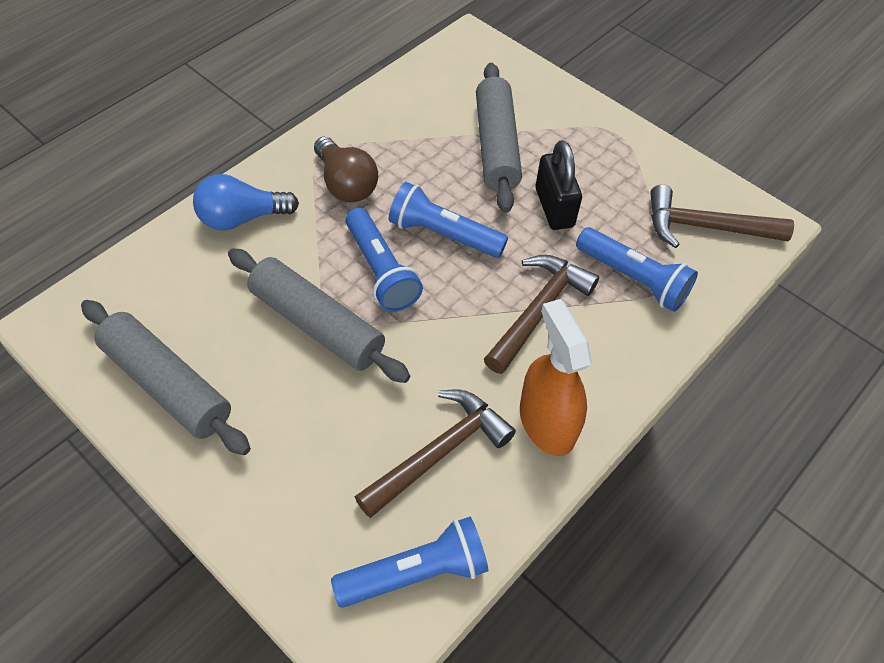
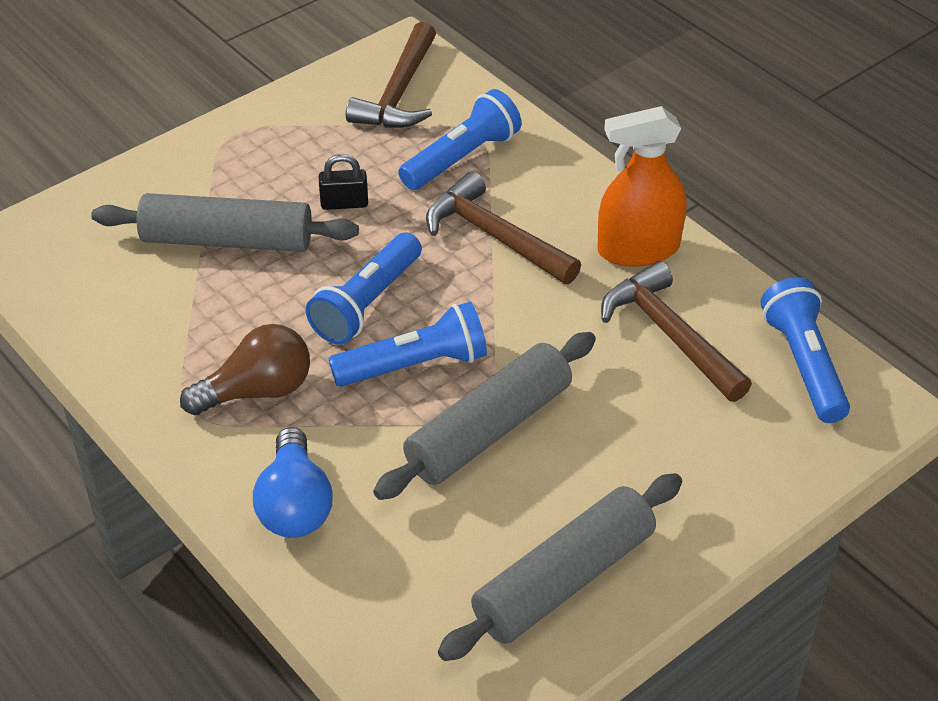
camera: 80 degrees left, 10 degrees down
black padlock [535,140,582,230] -> black padlock [319,154,368,210], size x0.62

